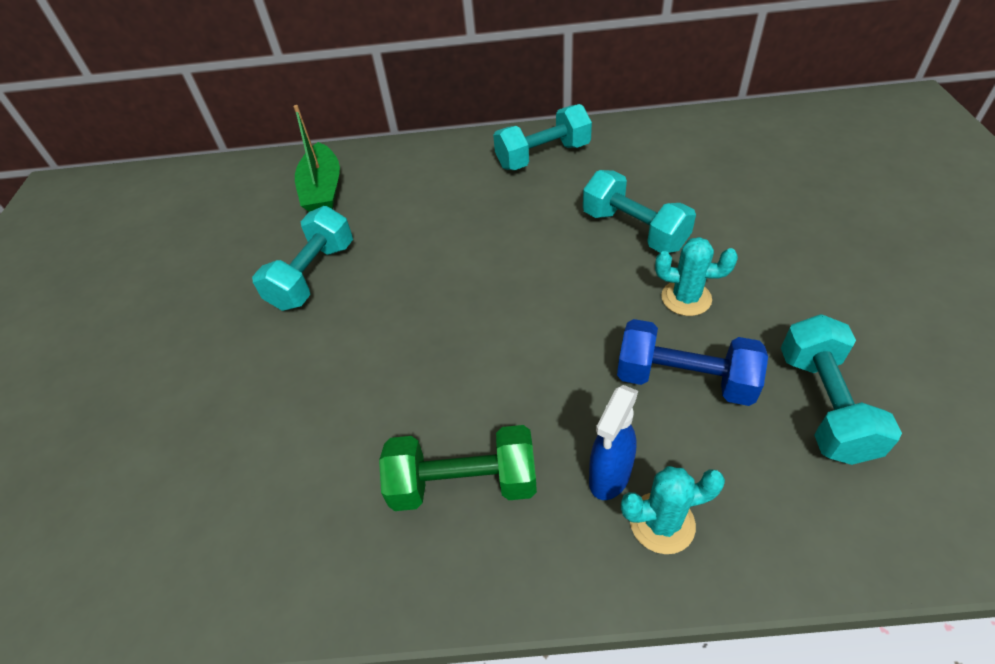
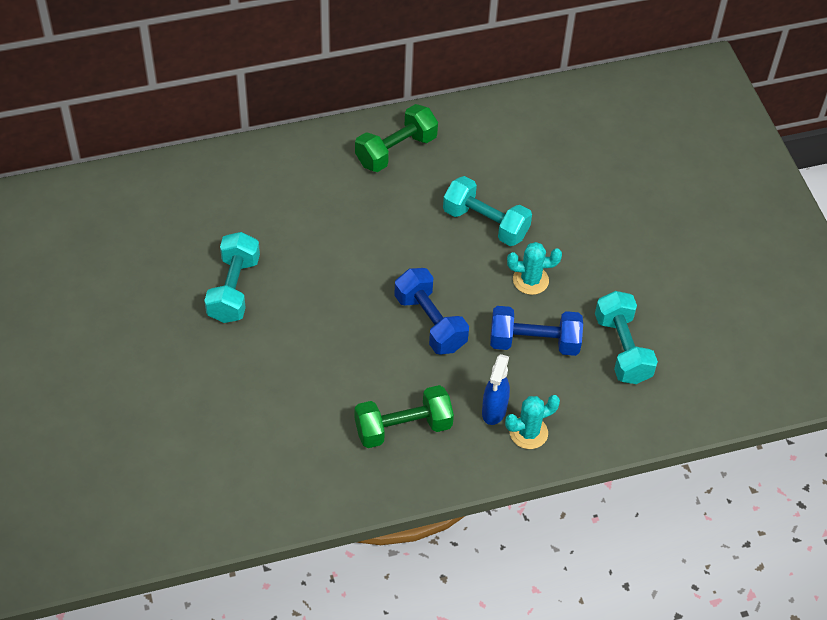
camera: 20 degrees left, 5 degrees up
green boat [293,105,340,212] -> none
turquoise dumbbell [493,104,592,170] -> green dumbbell [355,104,438,172]
none -> blue dumbbell [394,268,469,355]

